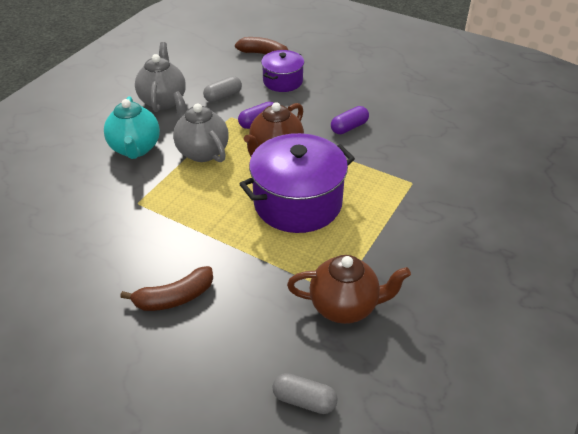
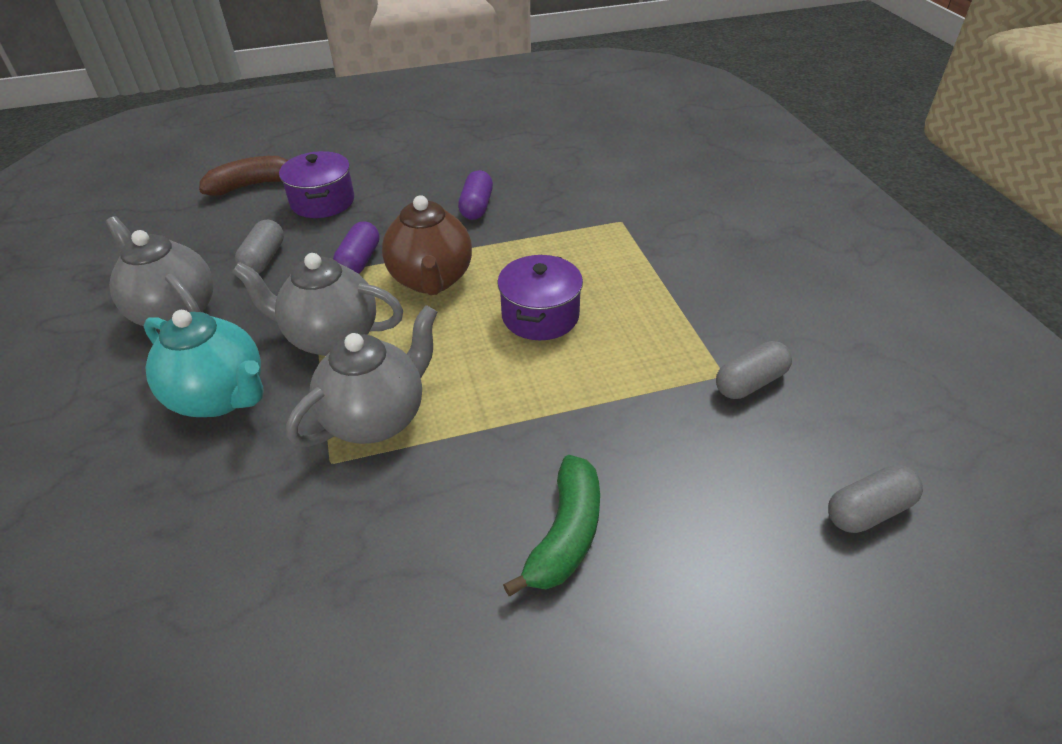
camera: 45 degrees left, 0 degrees up
brown banana [120,266,213,311] -> green banana [503,455,600,596]
purple pot [240,133,355,233] -> purple pot [498,255,583,340], size x0.56
brown teapot [287,255,411,324] -> grey capsule [716,341,792,399]
none -> grey teapot [286,305,438,447]

